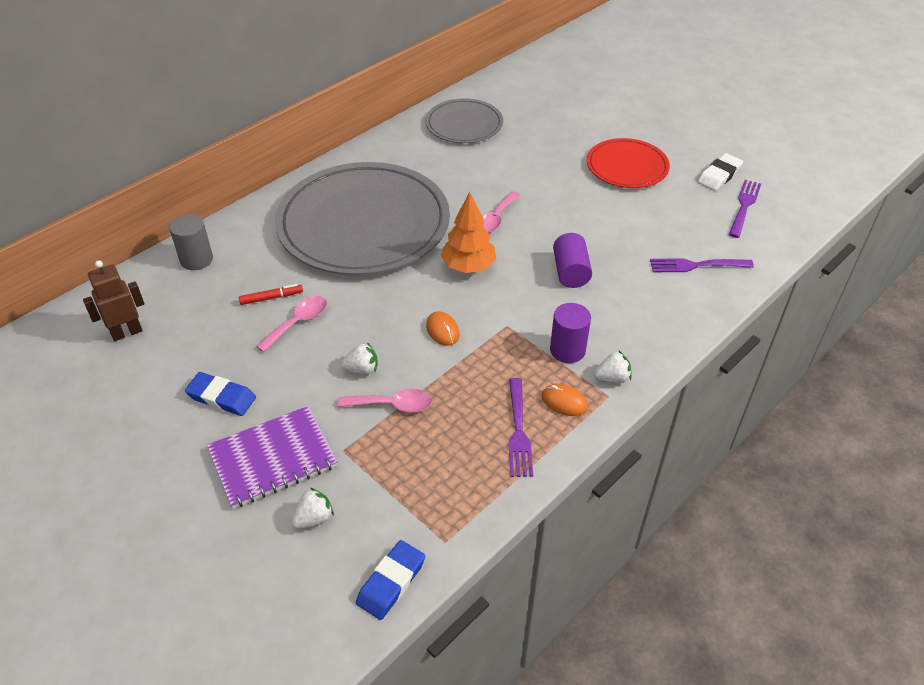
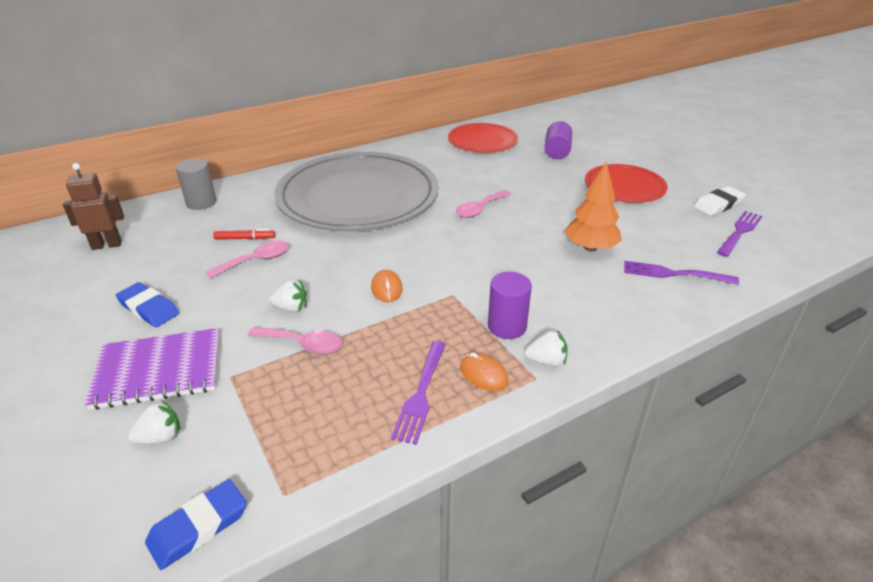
camera: 15 degrees right, 10 degrees down
grey plate [425,98,503,143] -> red plate [448,123,518,153]
orange tree [441,192,496,273] -> orange tree moved to [565,162,621,252]
purple cylinder [553,233,592,288] -> purple cylinder moved to [544,121,572,159]

